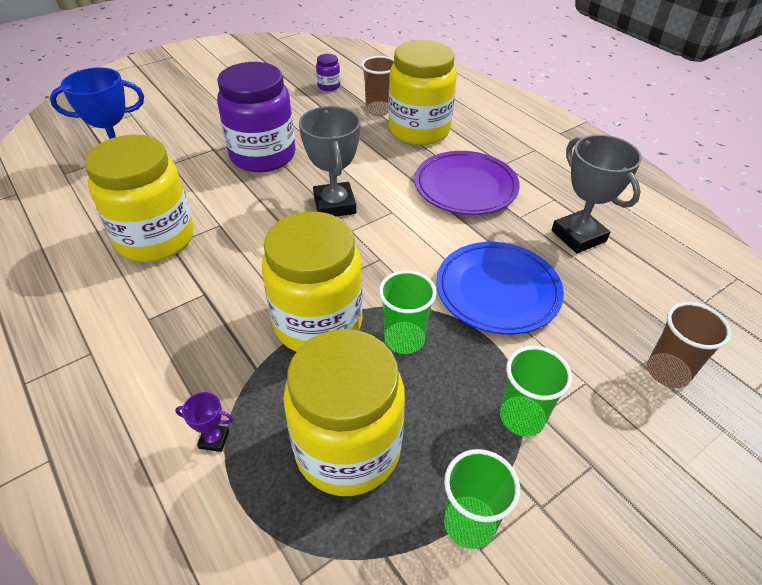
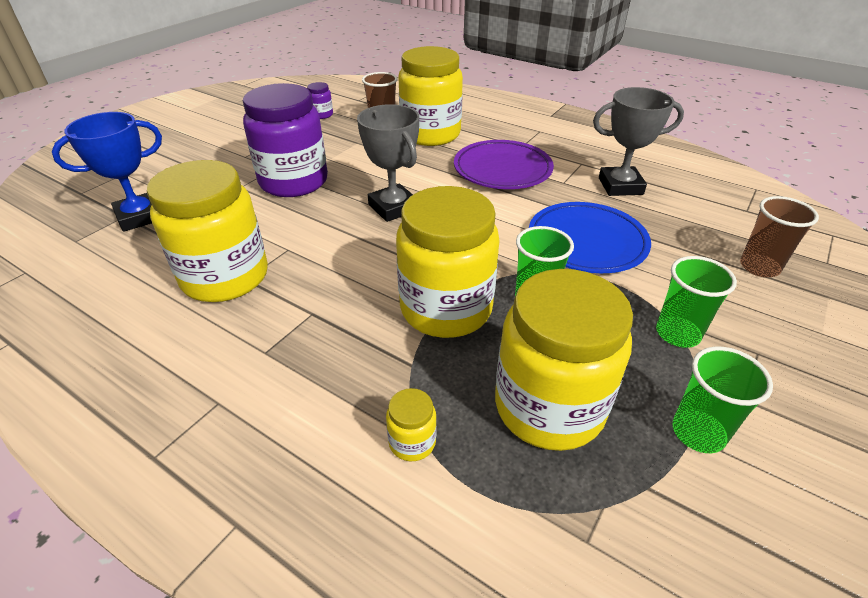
camera: 20 degrees left, 5 degrees down
purple trophy [175,392,233,452] -> yellow jar [386,388,436,461]
grey trophy [552,135,642,253] -> grey trophy turned 45 degrees counterclockwise [593,87,684,196]

